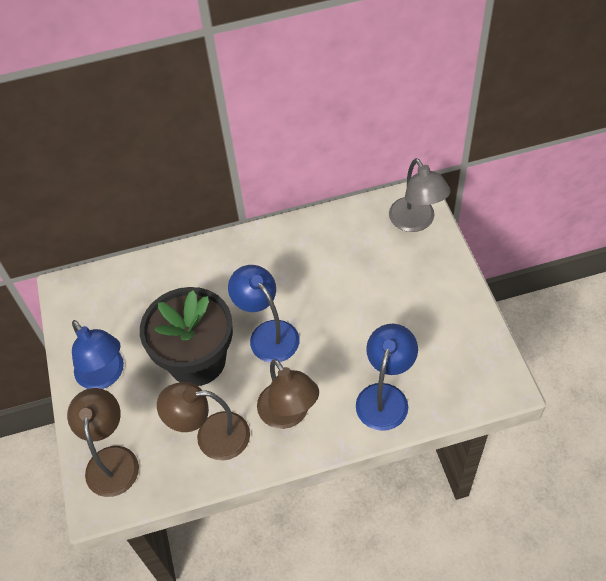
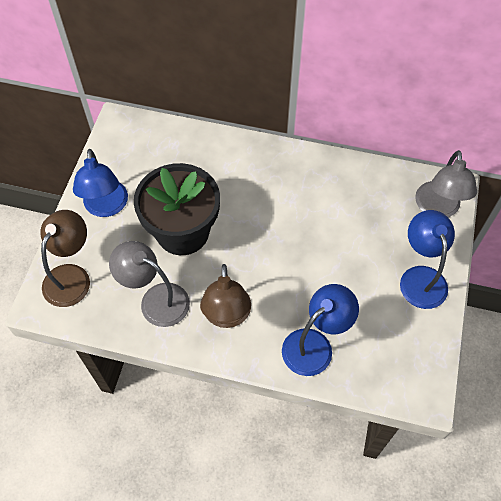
camera: 25 degrees right, 5 degrees up
brown lamp [157,382,250,461] -> grey lamp [109,241,190,327]
blue lamp [228,265,299,363] -> blue lamp moved to [400,210,455,309]

